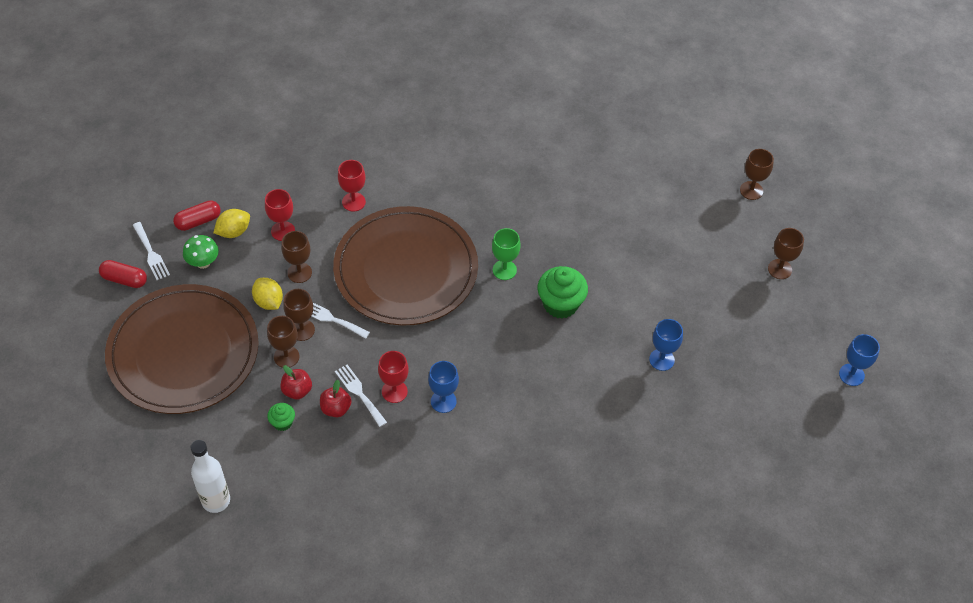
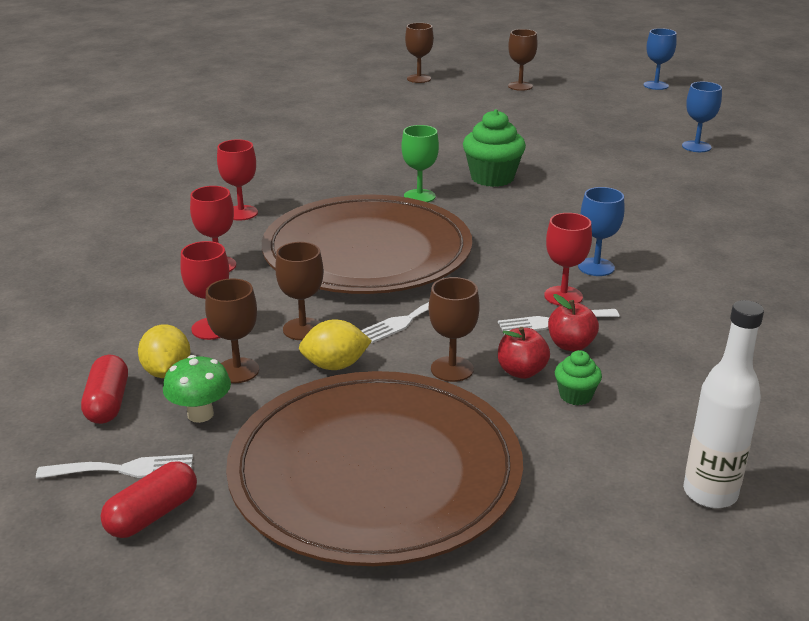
camera: 65 degrees left, 25 degrees down
brown goblet [283,289,315,341] -> brown goblet moved to [205,278,259,383]
blue goblet [649,319,683,371] -> blue goblet moved to [682,82,722,152]
none -> red goblet [217,139,258,220]

